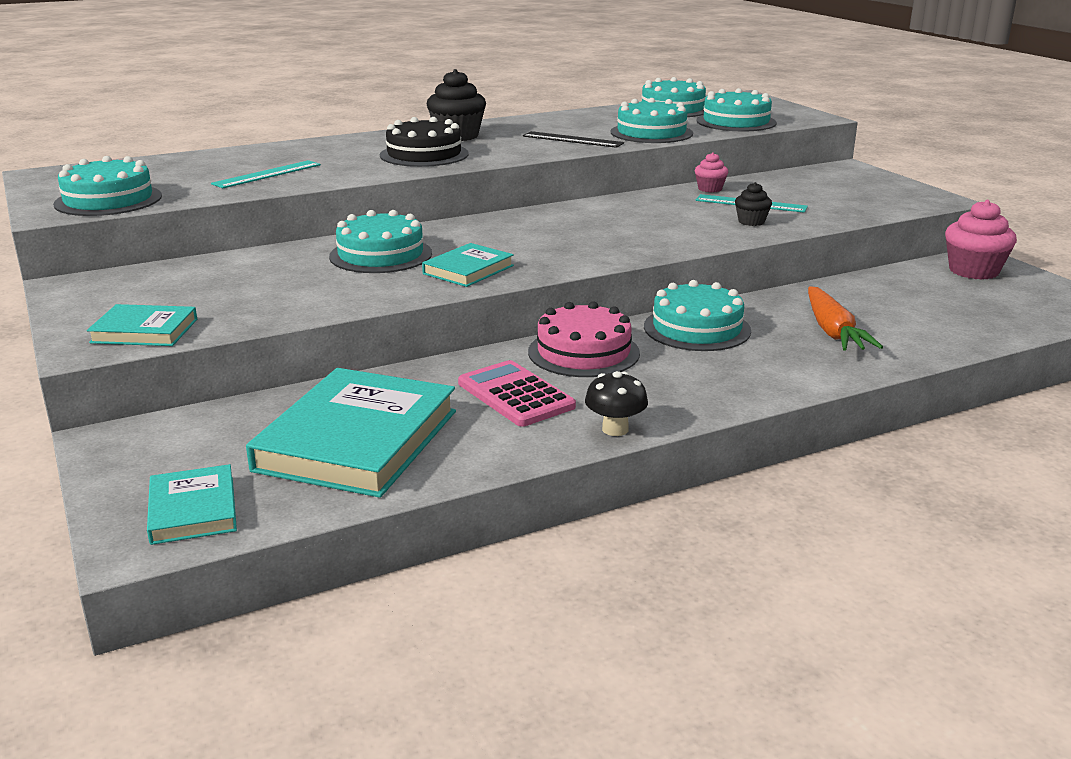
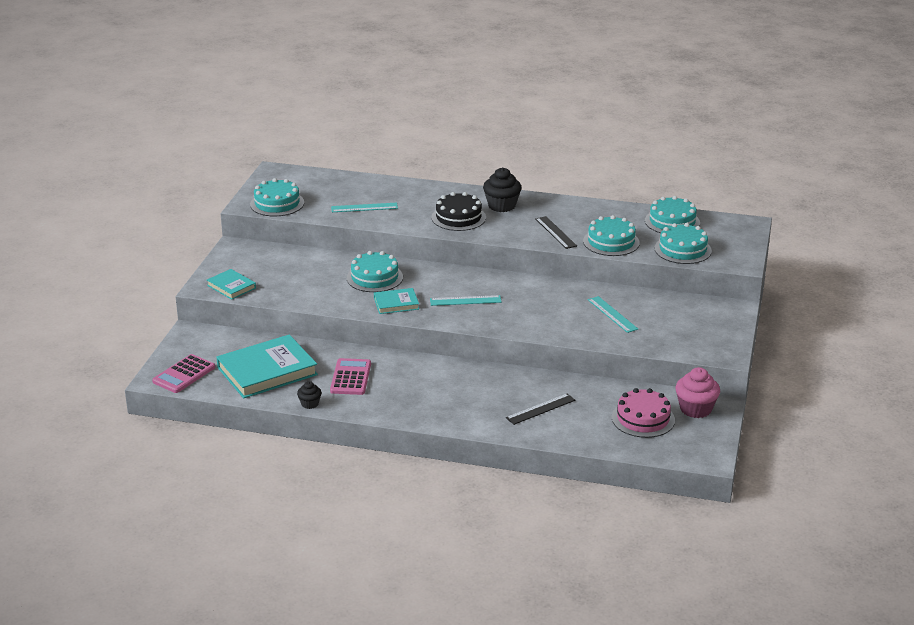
camera: 40 degrees right, 5 degrees up
turquoise book [147,464,237,545] -> pink calculator [152,354,215,393]
pink cake [528,301,640,377] -> pink cake moved to [612,388,675,438]
black mushroom [585,371,648,436] -> none
turquoise cake [644,280,751,351] -> none
pink cupcake [695,152,728,192] -> none
black cupcake [735,182,772,226] -> black cupcake moved to [297,381,322,409]
orange carrot [808,286,883,351] -> black ruler [506,394,575,425]
none -> turquoise ruler [430,295,502,306]

